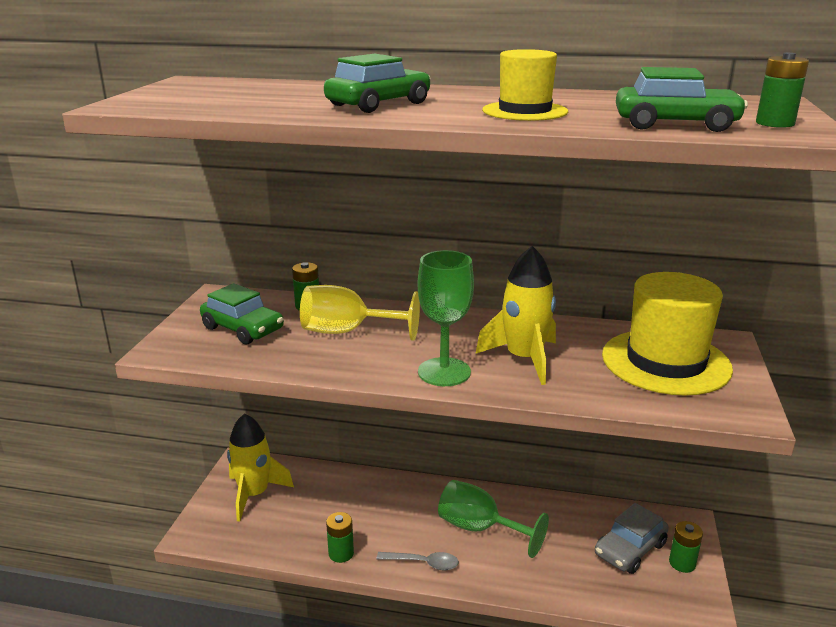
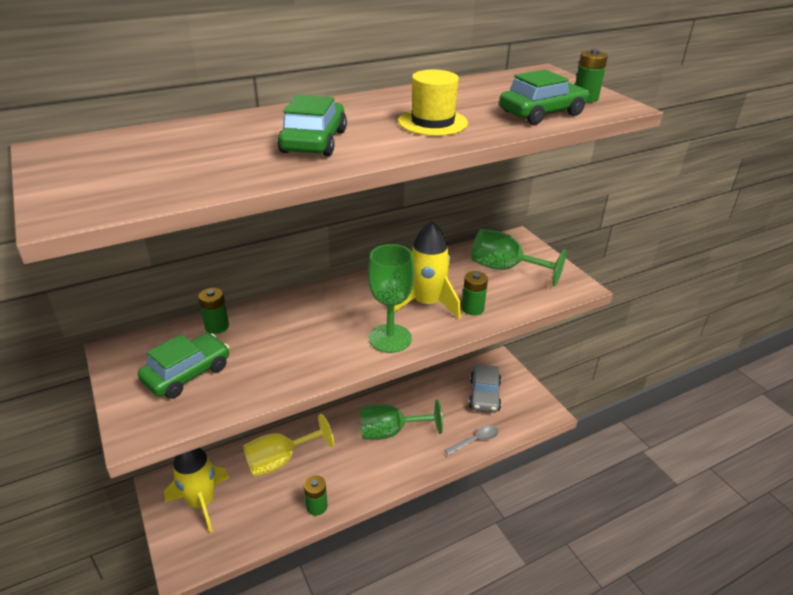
camera: 40 degrees left, 10 degrees up
green car [200,283,284,344] -> green car turned 45 degrees counterclockwise [138,333,229,399]
yellow goblet [300,285,420,341] -> yellow goblet moved to [243,414,334,477]
grey spoon [377,552,459,570] -> grey spoon moved to [444,425,498,455]
yellow hat [602,272,733,396] -> green goblet [471,229,567,286]
green battery [669,521,703,573] -> green battery moved to [462,271,488,315]

